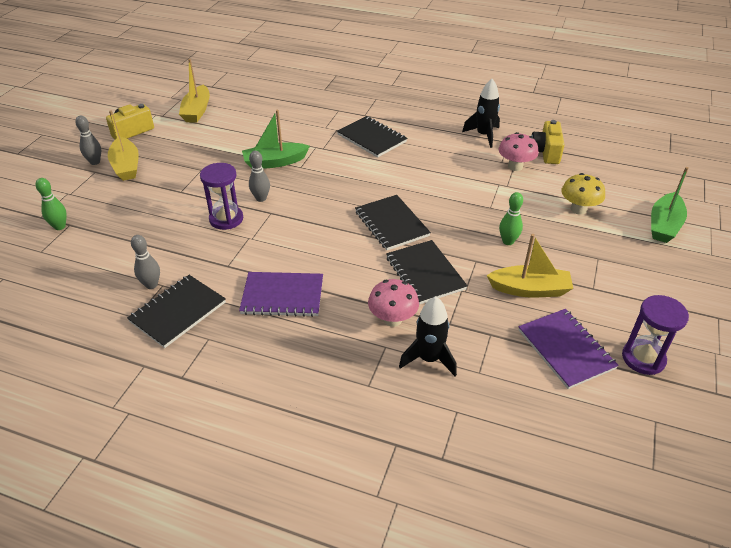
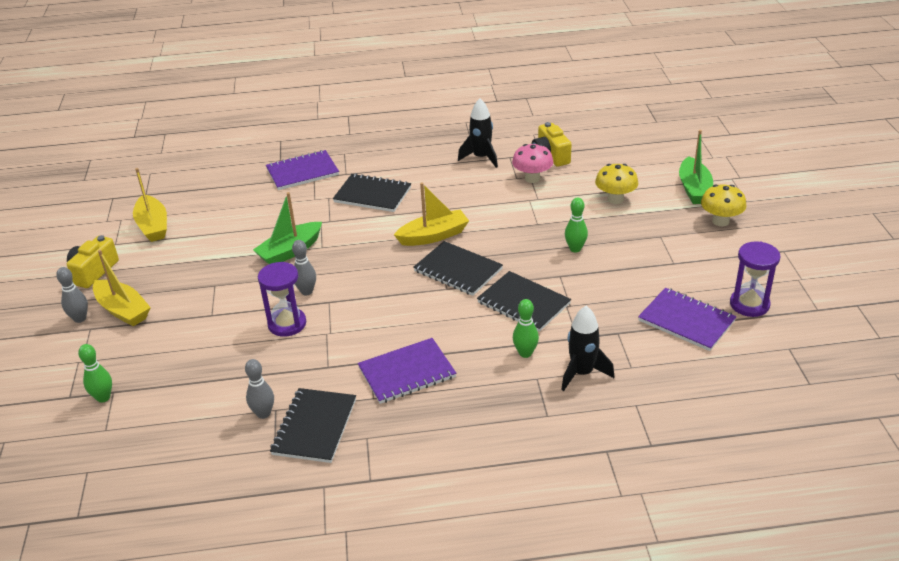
camera: 25 degrees left, 5 degrees down
pink mushroom [368,279,419,327] -> green bowling pin [513,299,539,358]
yellow boat [487,234,573,298] -> yellow boat moved to [394,182,469,246]
none -> purple notebook [266,150,339,190]
none -> yellow mushroom [701,185,747,226]

